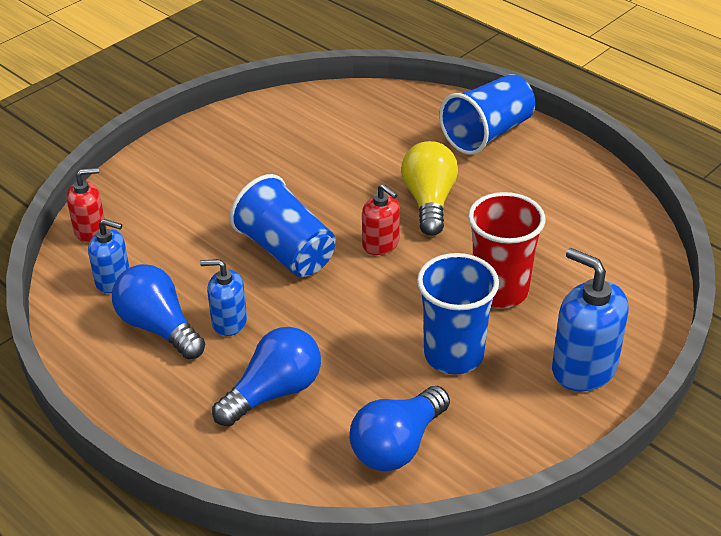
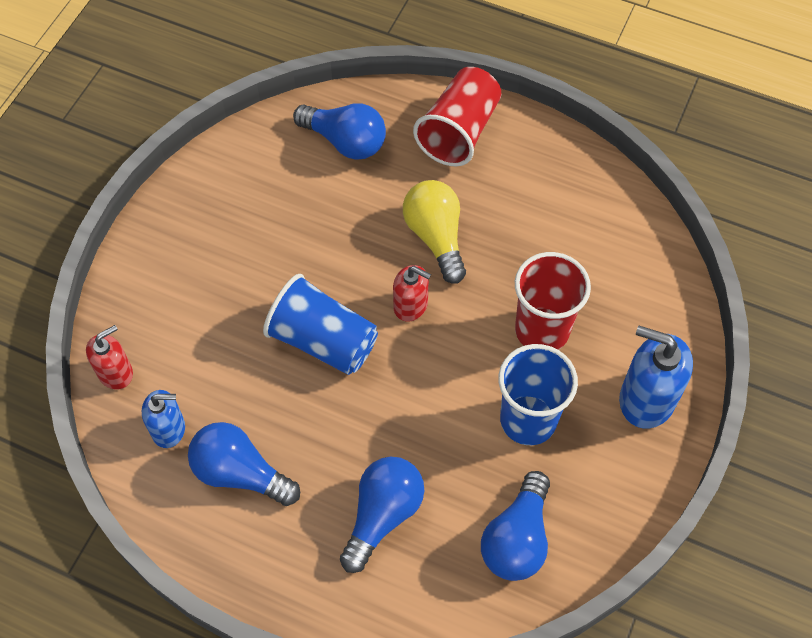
camera: 20 degrees left, 20 degrees up
blue soap dispenser [200,259,247,336] -> none
blue cup [439,74,535,155] -> red cup [413,67,502,166]
none -> blue light bulb [293,104,386,160]

